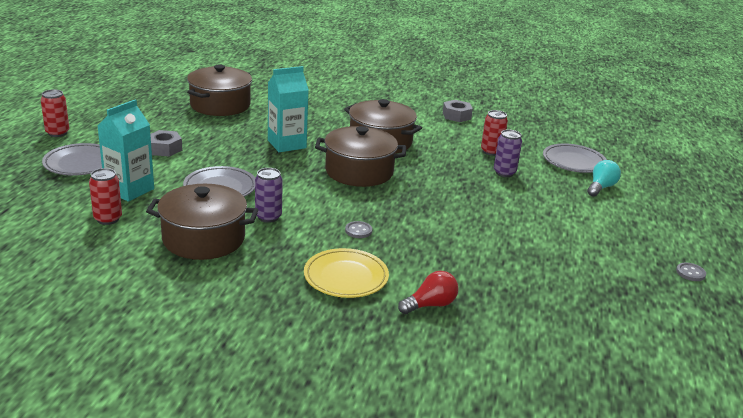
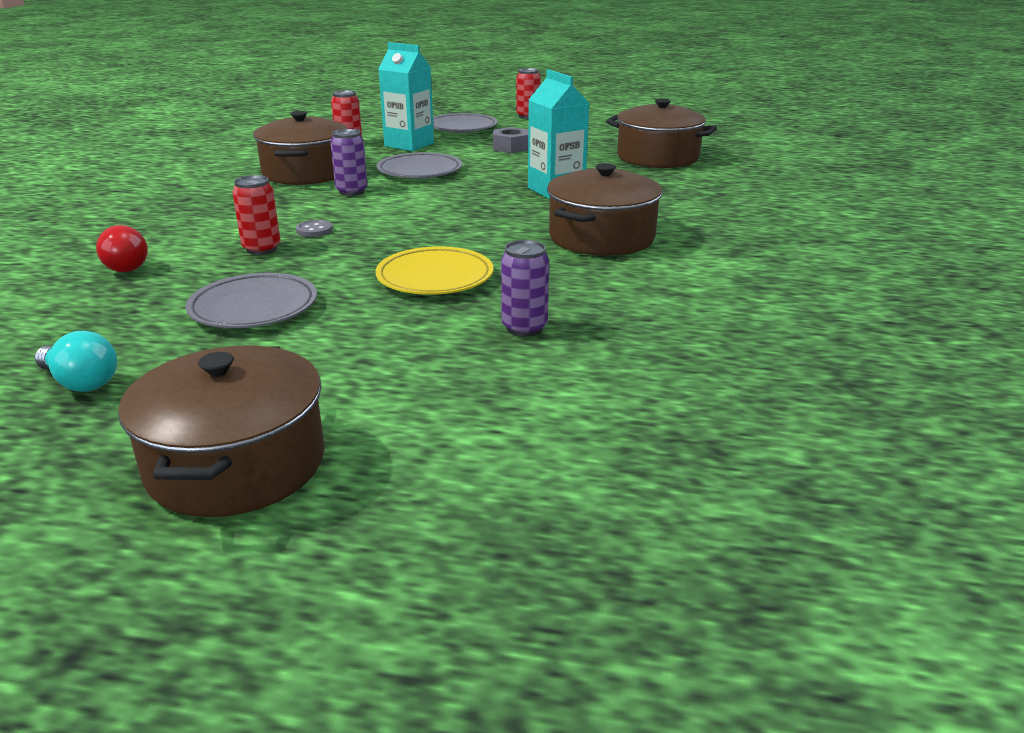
camera: 90 degrees right, 0 degrees up
yellow plate [304,248,389,298] -> yellow plate moved to [375,246,493,295]
brown pot [315,126,406,187] -> brown pot moved to [118,345,325,517]
grey nut [443,100,473,122] -> none
red can [481,110,508,156] -> red can moved to [232,175,281,255]
grey plate [543,143,607,173] -> grey plate moved to [186,273,317,328]
turquoise light bulb [587,160,621,197] -> turquoise light bulb moved to [35,331,117,392]
grey button [676,263,706,281] -> none

